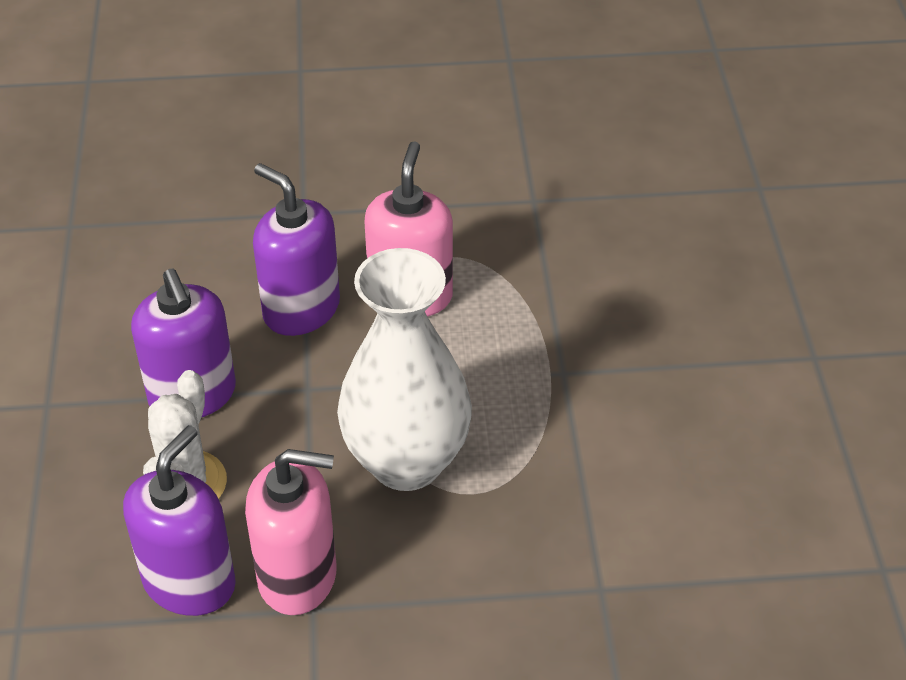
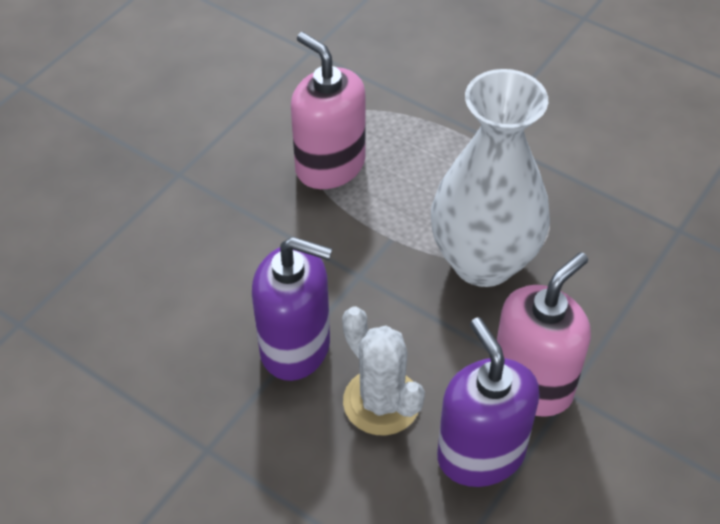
camera: 50 degrees left, 5 degrees up
purple soap dispenser [253,163,340,336] -> none

